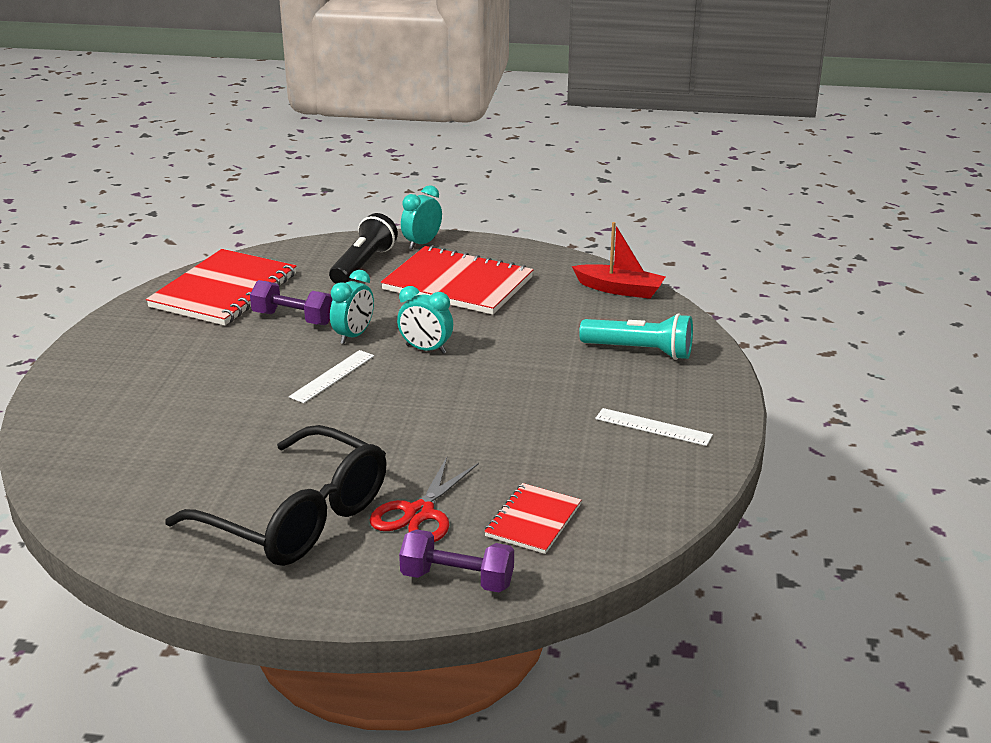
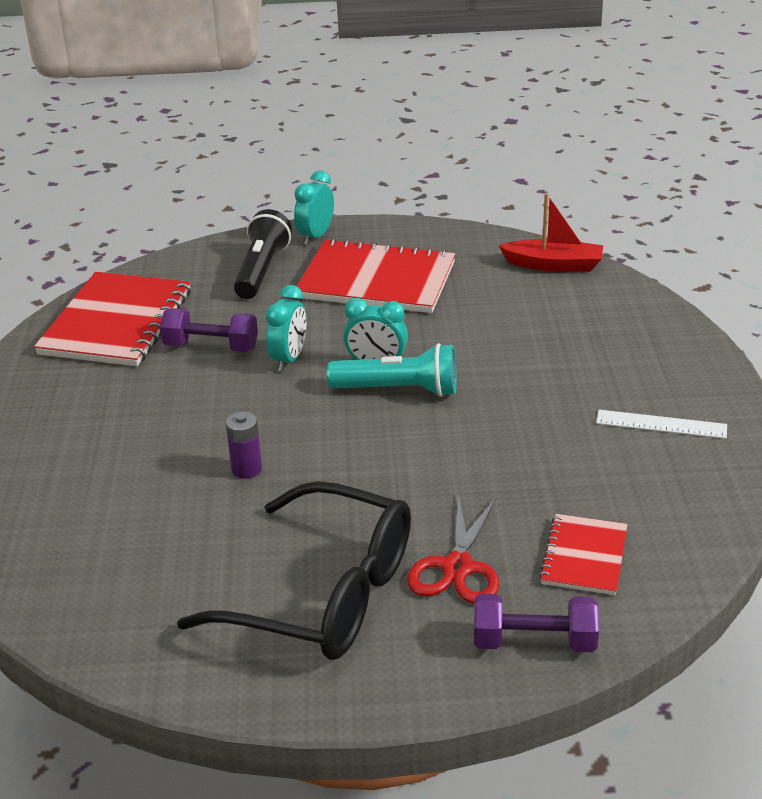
camera: 10 degrees left, 5 degrees up
white ruler [289,350,374,403] -> none
turquoise flashlight [579,313,693,360] -> turquoise flashlight moved to [327,343,457,397]
none -> purple battery [226,411,262,479]

